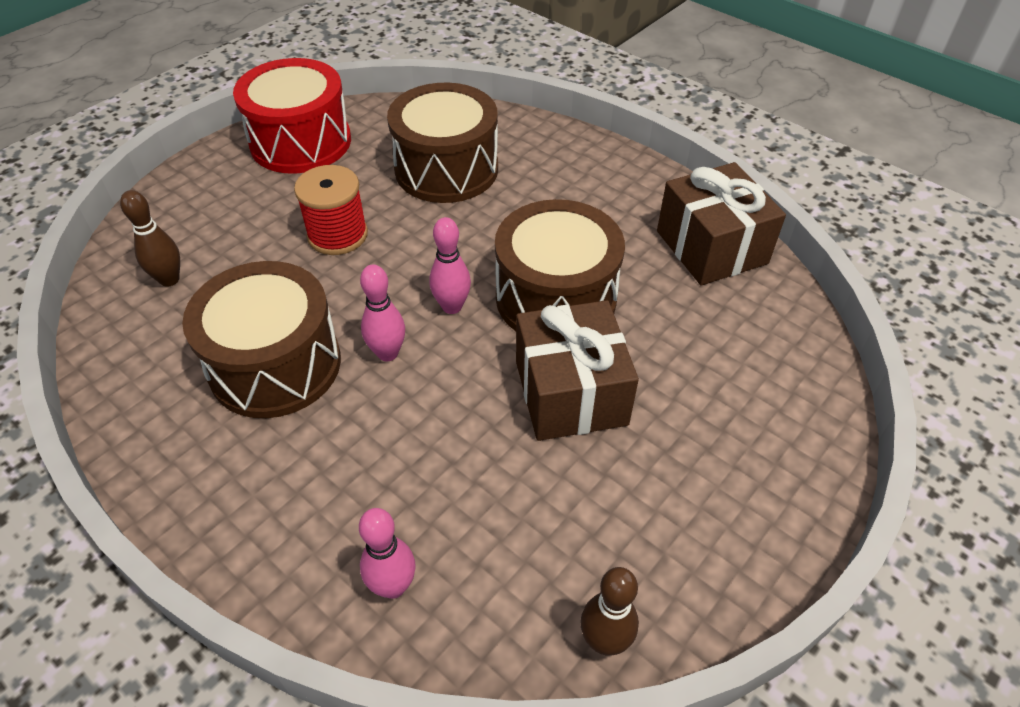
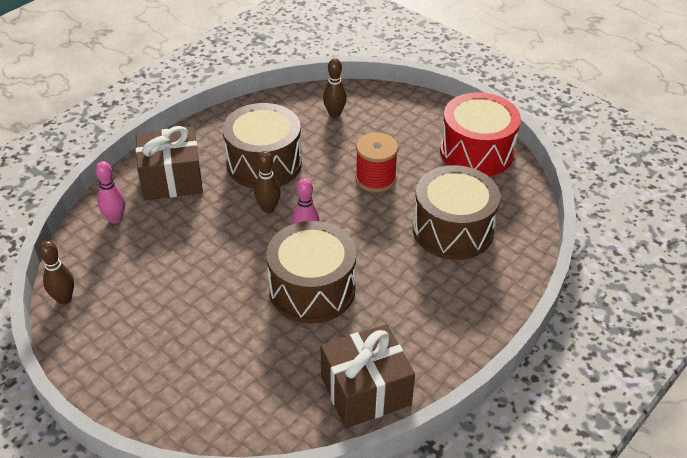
camera: 90 degrees right, 5 degrees down
pink bowling pin [360,265,405,361] -> brown bowling pin [254,151,281,213]
brown gift [516,300,639,441] -> brown gift moved to [136,126,203,200]

